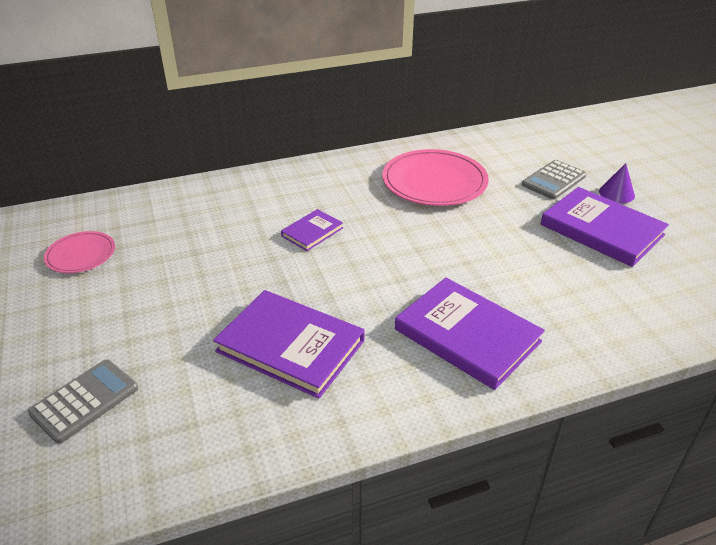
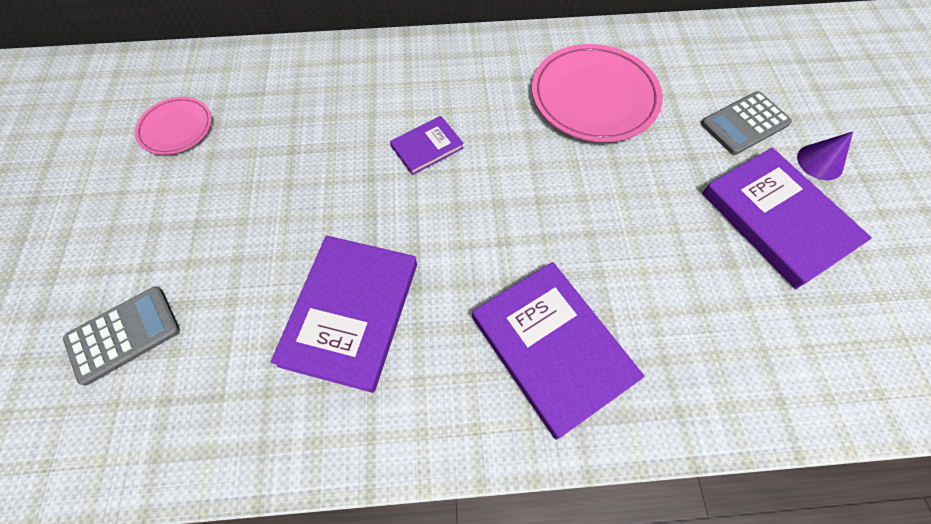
camera: 15 degrees right, 25 degrees up
purple book [213,290,365,399] -> purple book turned 60 degrees clockwise [271,235,417,393]

